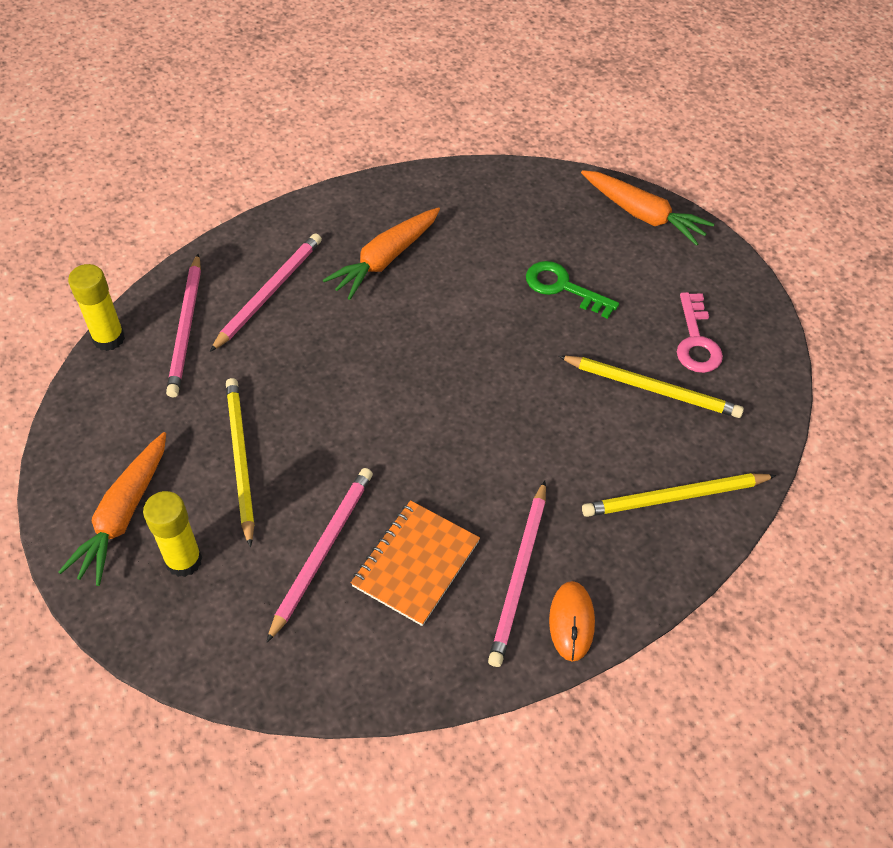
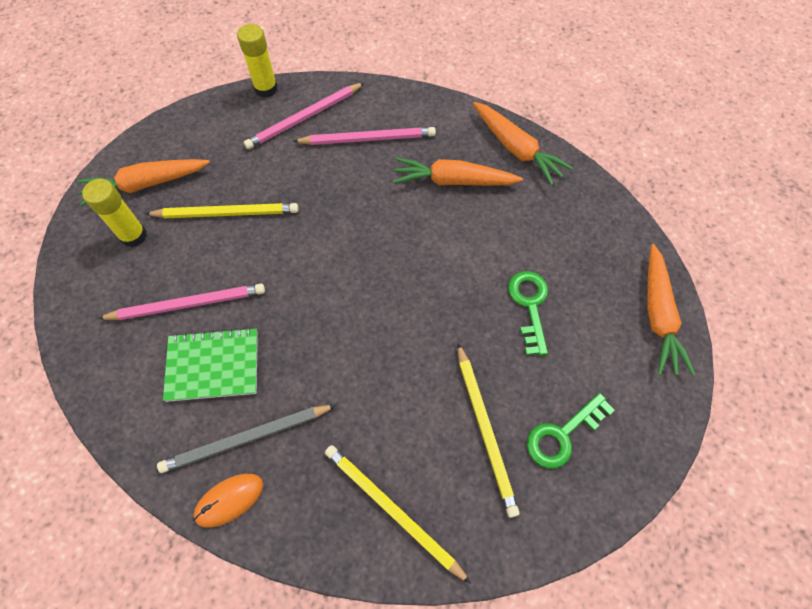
camera: 55 degrees right, 10 degrees up
yellow pencil [226,378,255,547] -> yellow pencil turned 45 degrees clockwise [145,203,298,218]
orange notebook [351,500,480,626] -> green notebook [163,328,258,402]
pink pencil [488,481,546,667] -> grey pencil [157,405,336,473]
pink key [677,292,723,373] -> green key [527,393,615,469]
none -> orange carrot [473,102,573,185]

